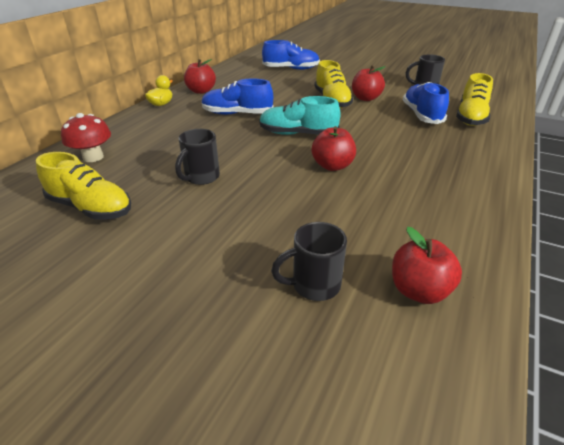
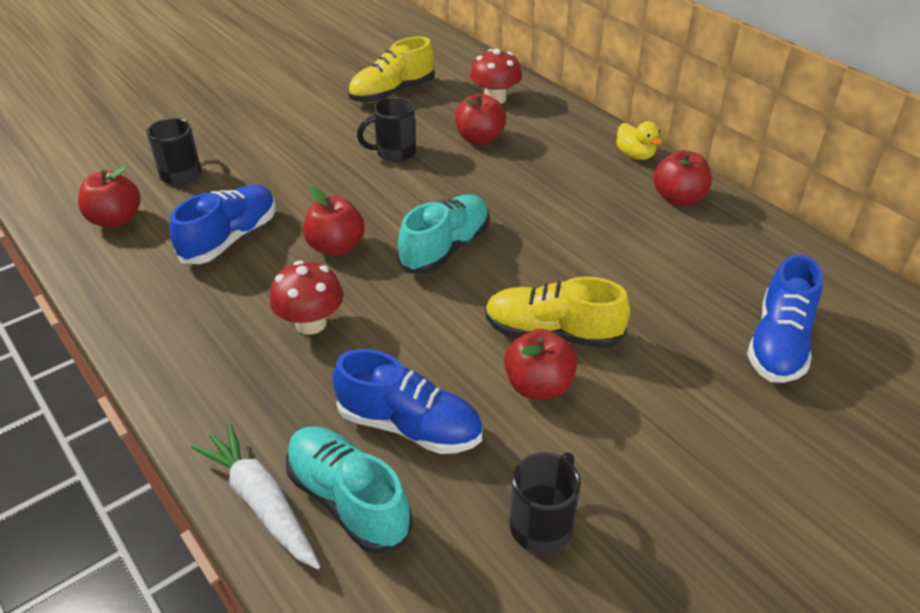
camera: 115 degrees right, 5 degrees up
black mug [175,129,220,185] -> black mug turned 75 degrees counterclockwise [357,97,416,162]
blue shoe [202,79,274,115] -> blue shoe moved to [170,185,276,264]
yellow shoe [456,73,493,126] -> turquoise shoe [286,427,413,554]
none -> white carrot [191,424,320,570]
none -> red mushroom [270,260,343,335]
none -> red apple [455,93,506,145]

